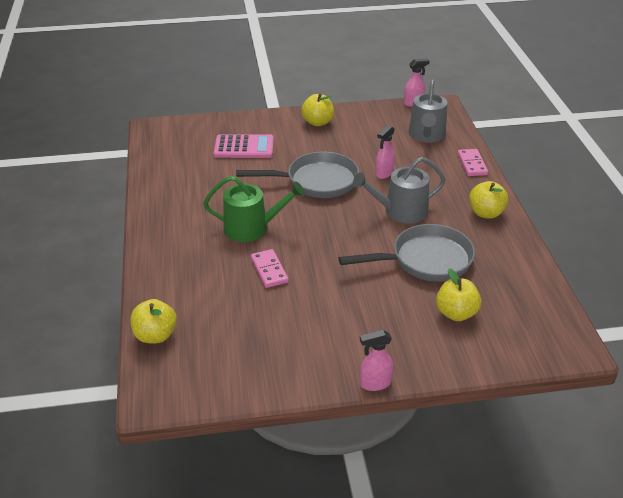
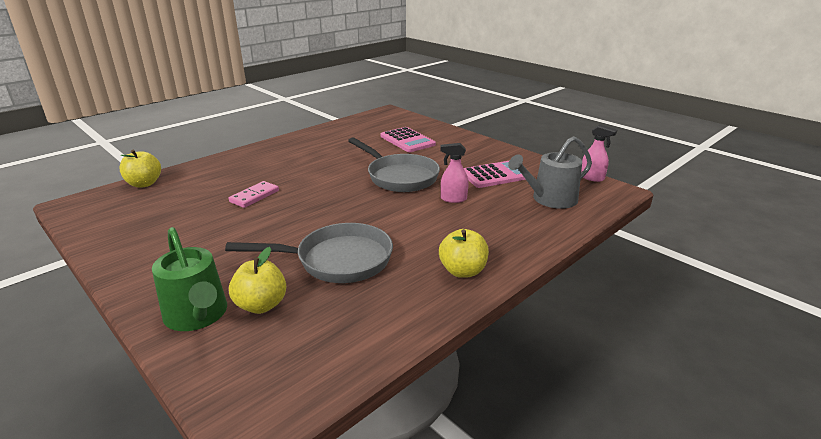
camera: 55 degrees right, 10 degrees down
green watering can [203,176,305,242] -> green watering can moved to [152,227,227,331]
yellow apple [301,93,334,126] -> none
grey pan [339,224,475,282] -> grey pan turned 45 degrees counterclockwise [225,223,393,283]
grey watering can [353,157,446,224] -> none
pink spray bottle [360,330,393,391] -> none
pink domino [458,149,488,176] -> none
none -> pink calculator [464,160,526,188]

